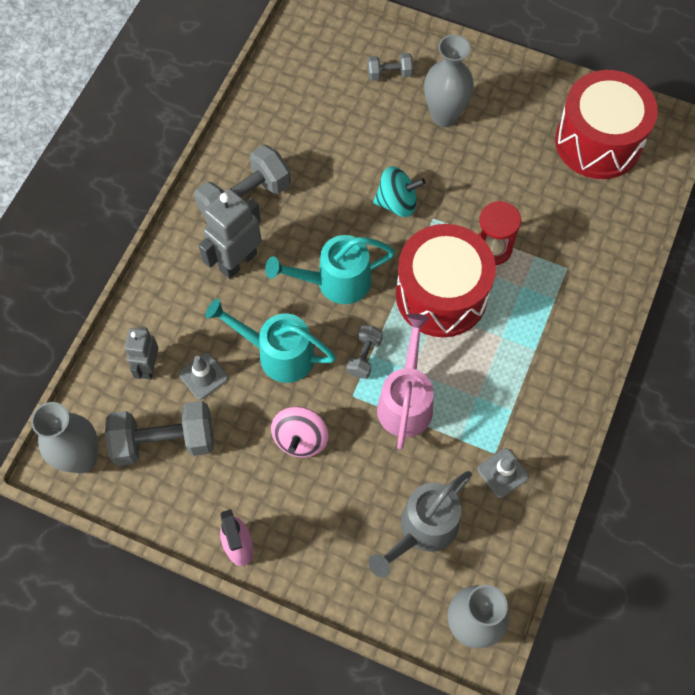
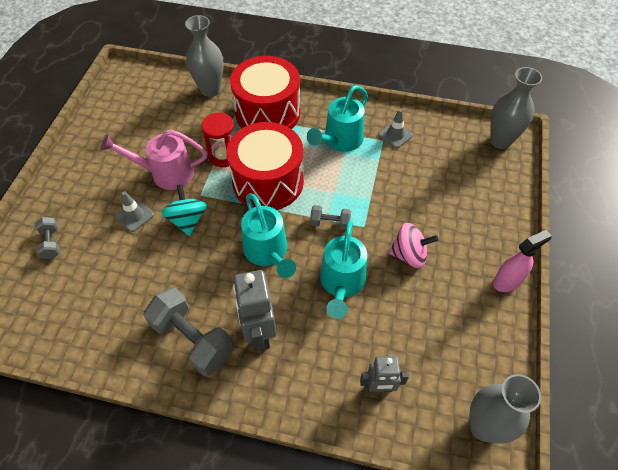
camera: 100 degrees left, 10 degrees down
grey dumbbell [105,401,214,466] -> none
grey traffic cone [179,353,228,399] -> grey traffic cone moved to [115,191,154,232]
grey robot [198,189,262,279] -> grey robot turned 45 degrees clockwise [233,270,276,351]
grey watering can [368,471,472,578] -> none
pink watering can [377,314,434,450] -> pink watering can moved to [100,129,207,190]
grey vase [424,35,474,127] -> grey vase moved to [185,15,224,97]
red drum [555,70,658,179] -> red drum moved to [230,56,300,129]
none -> turquoise watering can [307,85,368,152]

